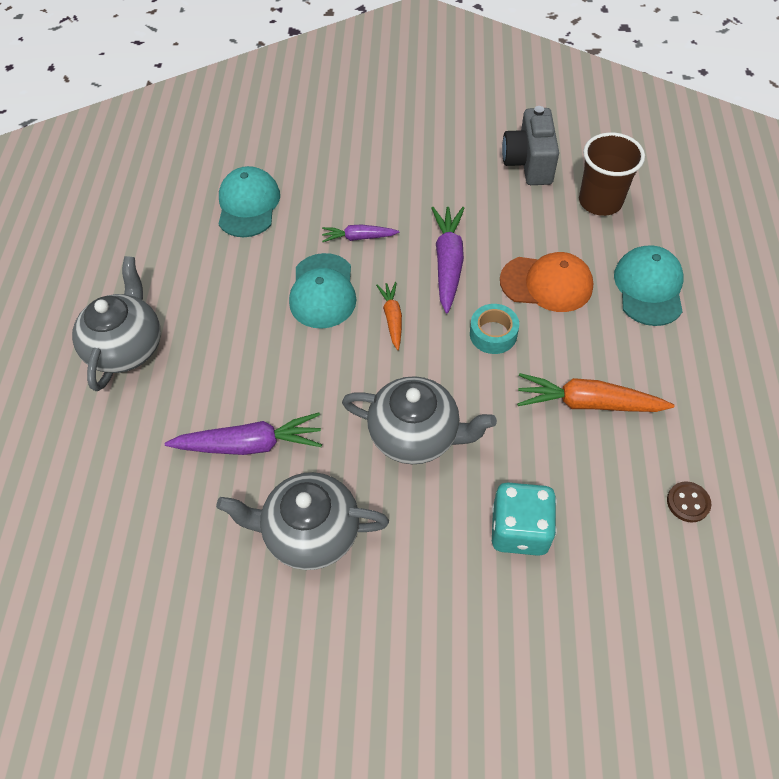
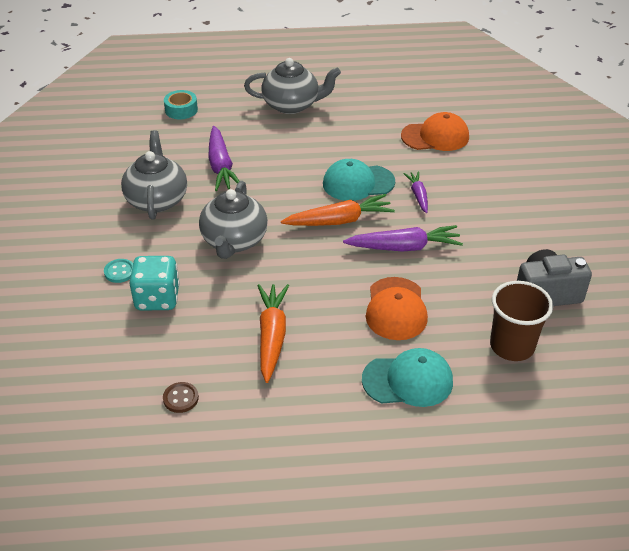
camera: 80 degrees right, 15 degrees down
turquoise cap [219,166,280,237] -> orange cap [401,112,469,151]
orange carrot [376,282,402,350] -> orange carrot [281,194,395,226], size x1.71
turquoise tape [470,304,519,354] -> turquoise tape moved to [164,90,198,119]
none -> turquoise button [104,259,133,283]

